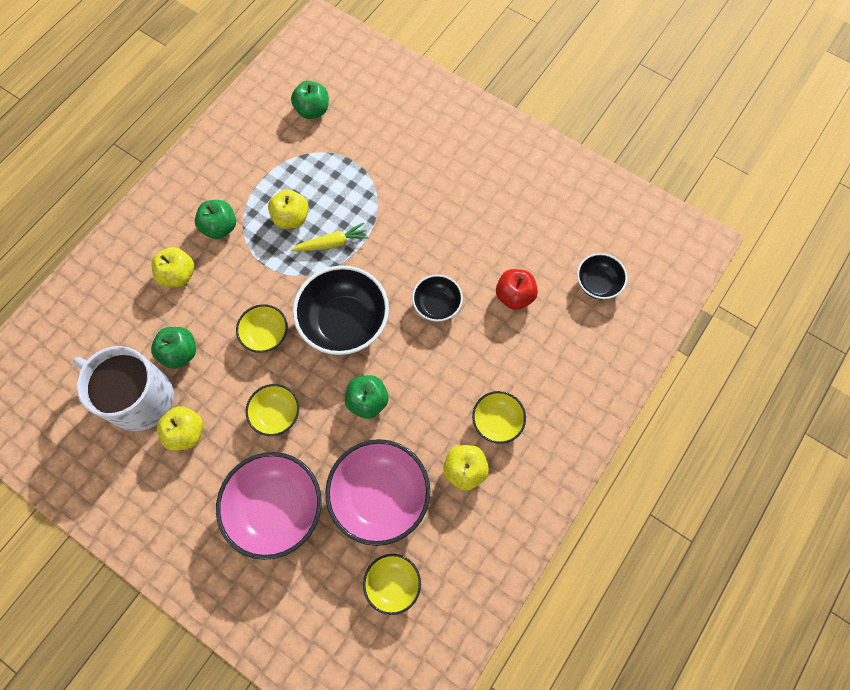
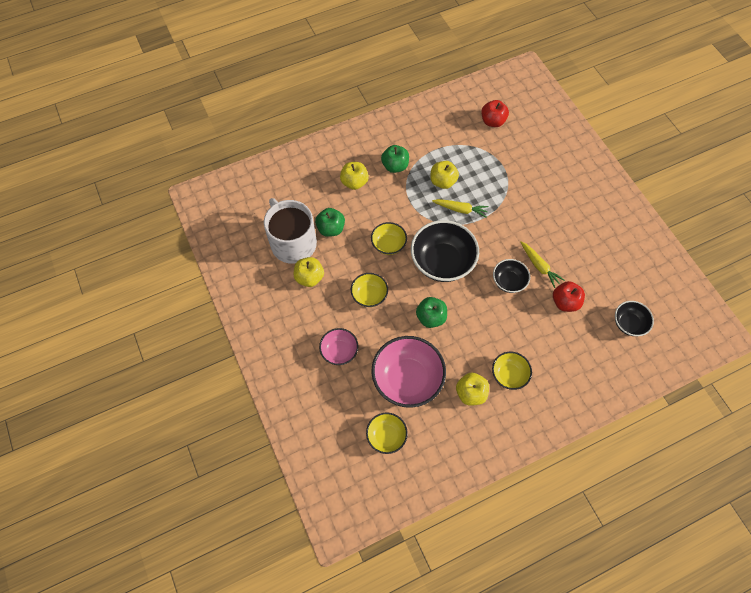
camera: 30 degrees right, 5 degrees down
pink bowl [216,452,322,560] -> pink bowl [319,328,359,365], size x0.55
green apple [291,80,329,119] -> red apple [481,100,509,127]
none -> yellow carrot [521,241,565,288]

